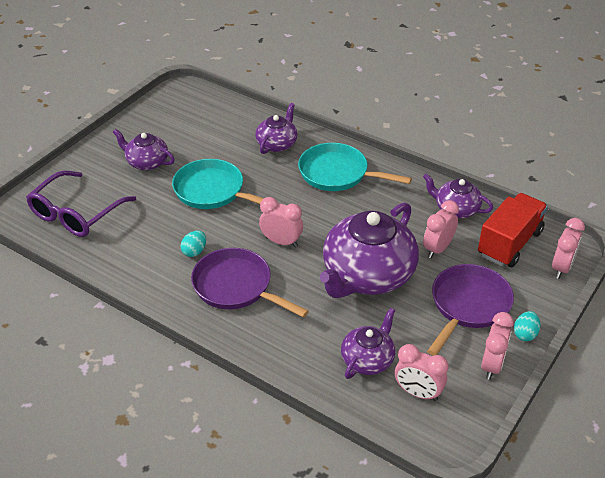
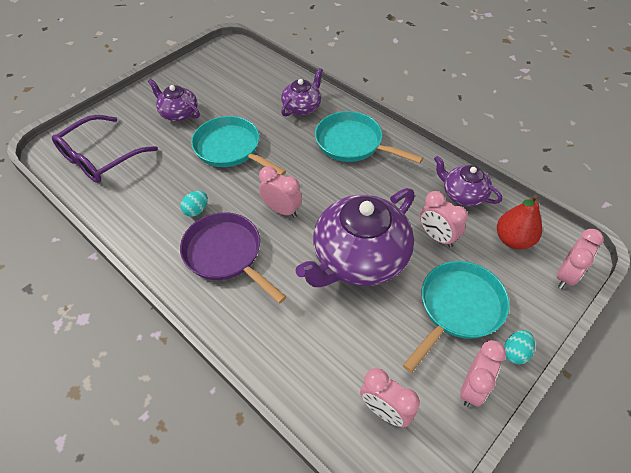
camera: 10 degrees right, 10 degrees up
purple teapot [341,308,395,379] -> none
pink clock [423,200,459,258] -> pink clock turned 90 degrees counterclockwise [420,191,468,247]
purple pan [427,264,514,356] -> turquoise pan [403,261,510,373]
red truck [478,193,548,267] -> red pear [497,195,542,249]

